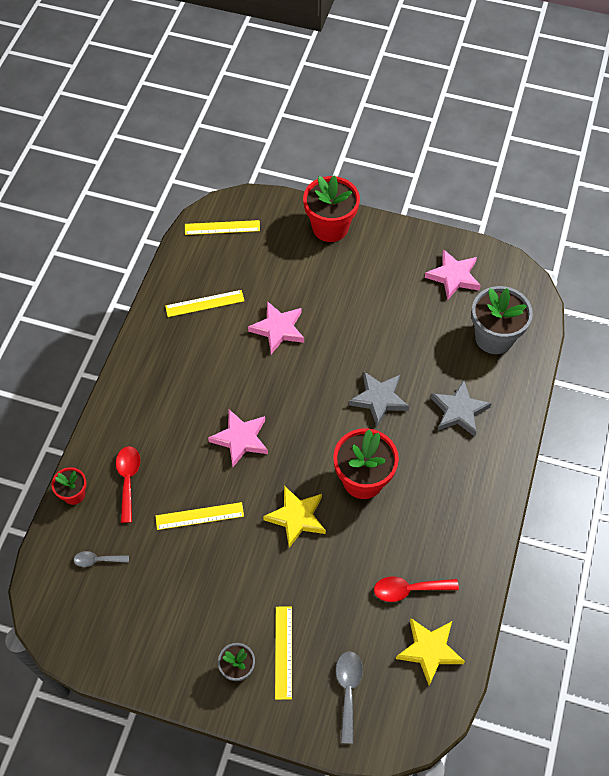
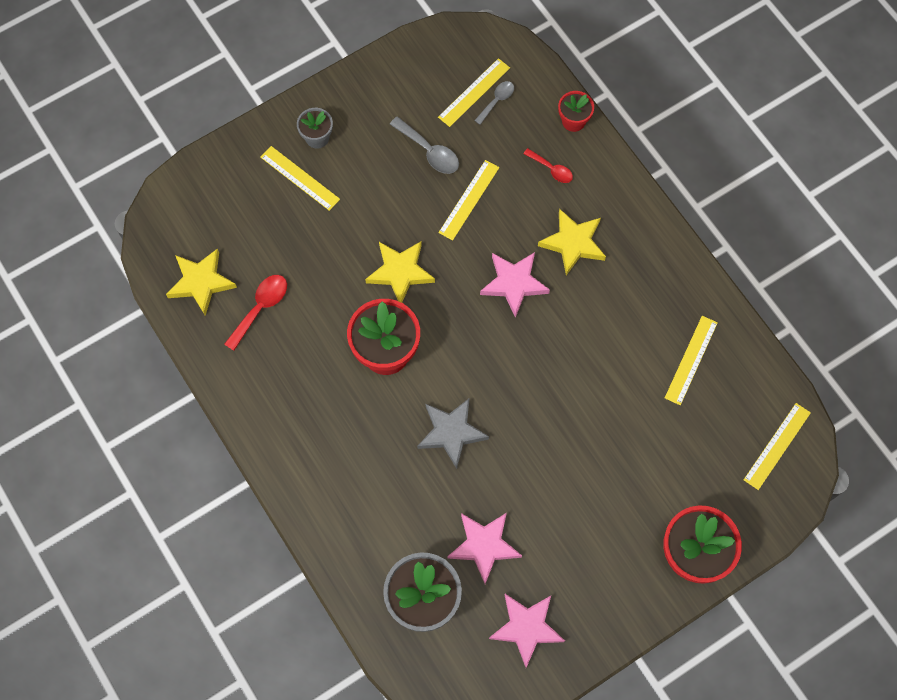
camera: 130 degrees right, 10 degrees up
red spoon [116,446,140,523] -> red spoon [523,148,573,183], size x0.65
pink star [248,301,304,354] -> pink star moved to [448,513,522,584]
grey spoon [336,651,363,744] -> grey spoon moved to [390,116,459,174]
grey star [431,380,492,437] -> none
none -> yellow ruler [438,58,510,127]
none -> yellow star [538,209,606,275]

